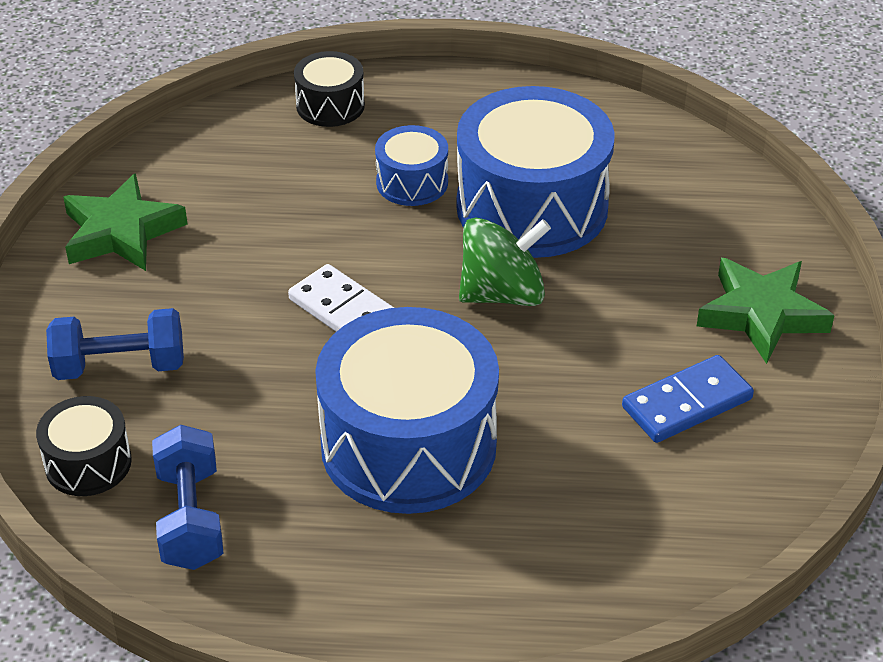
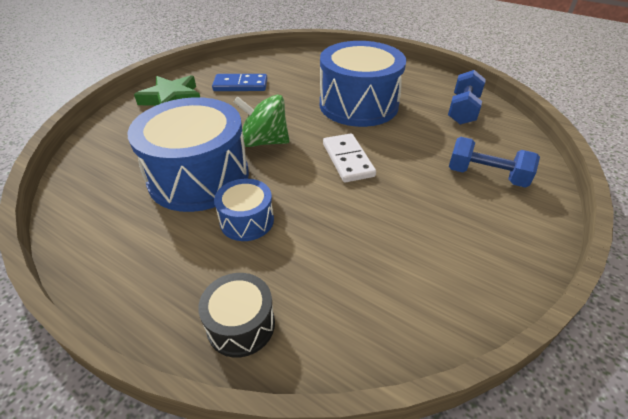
camera: 150 degrees left, 0 degrees up
black drum [36,396,132,496] -> none
green star [63,173,188,271] -> none

